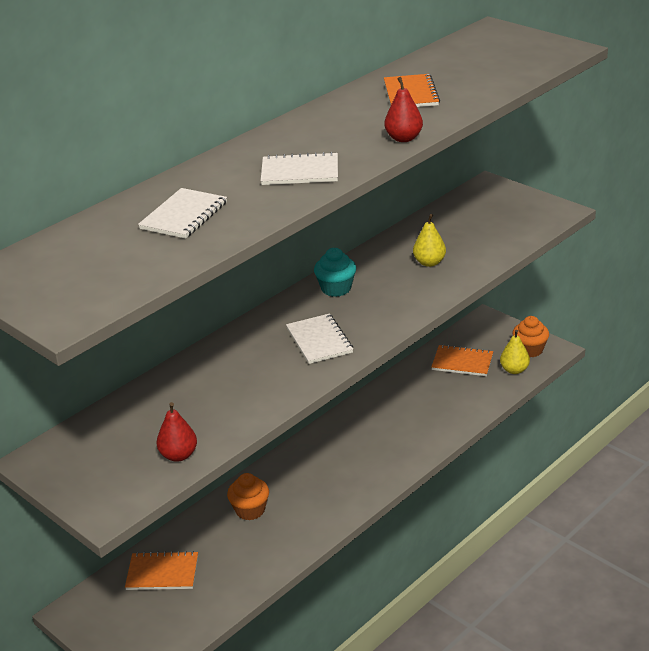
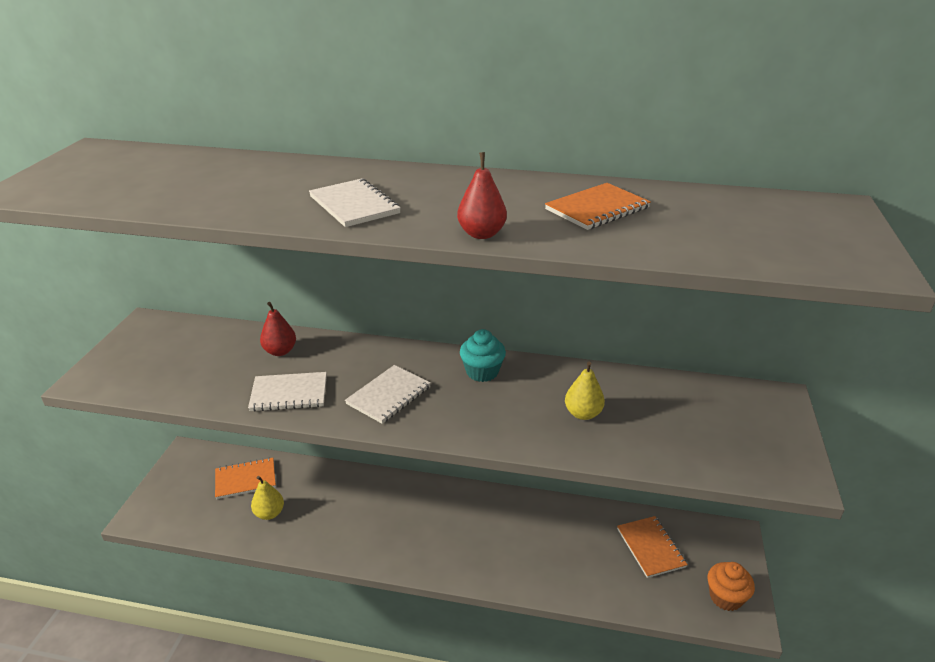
camera: 55 degrees right, 0 degrees up
orange notebook [125,551,198,590] -> orange notebook turned 75 degrees counterclockwise [215,457,276,499]
white notebook [138,188,227,239] -> white notebook moved to [248,372,327,412]
red pear [156,402,197,462] -> red pear moved to [260,302,296,356]
orange cupcake [227,473,269,520] -> none
yellow pear [500,330,530,374] -> yellow pear moved to [251,476,284,520]

